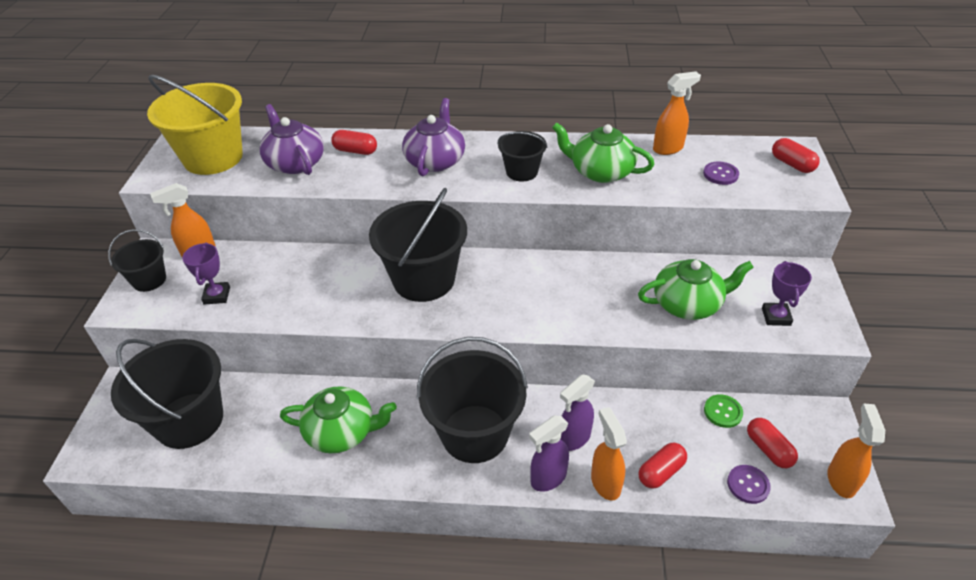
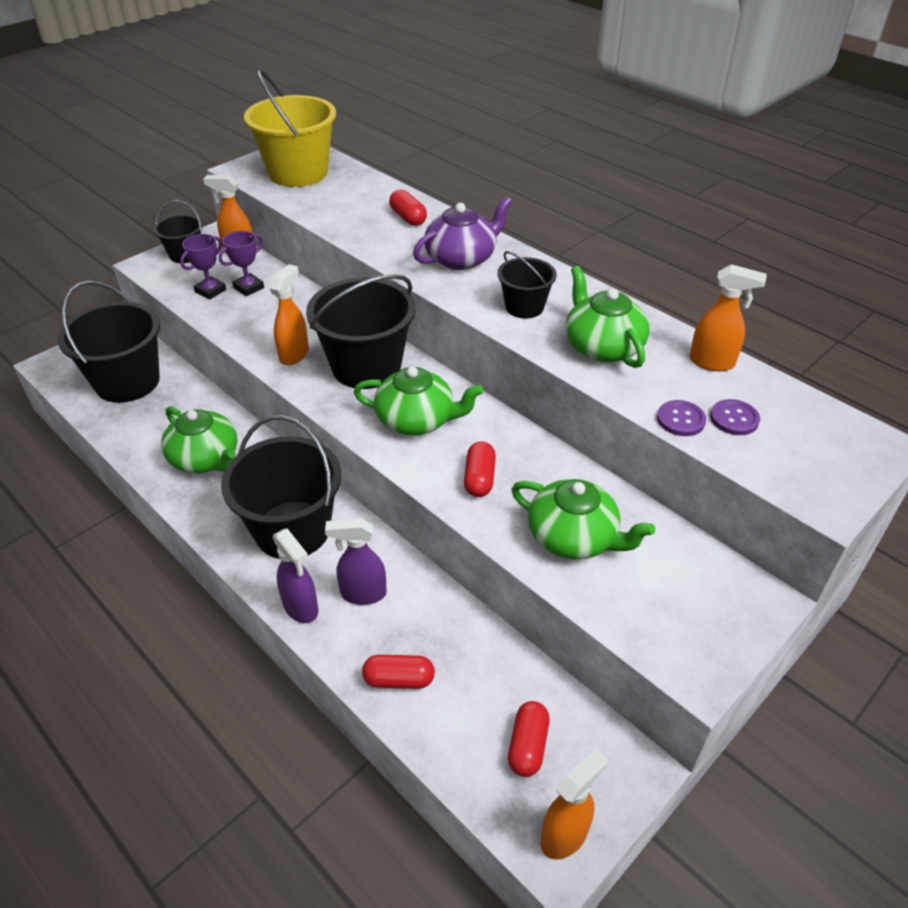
camera: 40 degrees right, 0 degrees up
purple teapot [260,104,324,175] -> none
purple spray bottle [529,415,569,492] -> purple spray bottle turned 135 degrees counterclockwise [273,528,318,623]
orange spray bottle [591,407,627,501] -> orange spray bottle moved to [269,264,309,365]
green button [704,394,743,428] -> none
purple button [727,465,771,504] -> purple button moved to [657,400,706,436]
purple trophy [762,261,812,326] -> purple trophy moved to [219,231,264,296]
red capsule [772,138,820,173] -> red capsule moved to [464,442,496,497]
none -> green teapot [354,367,483,435]

